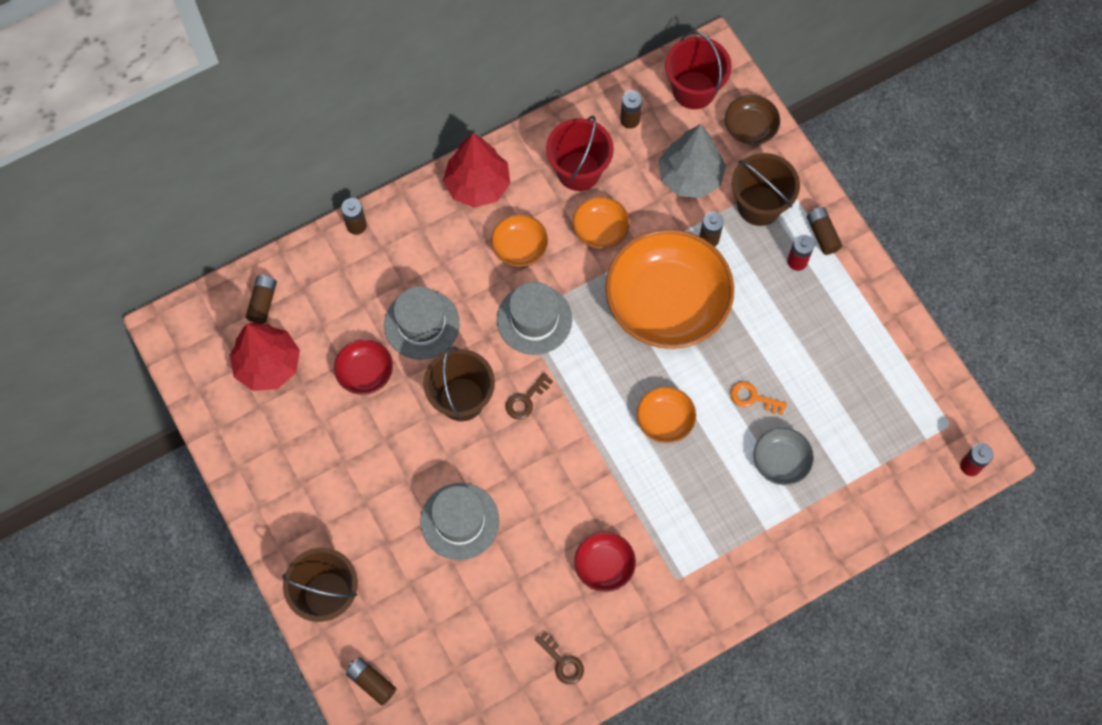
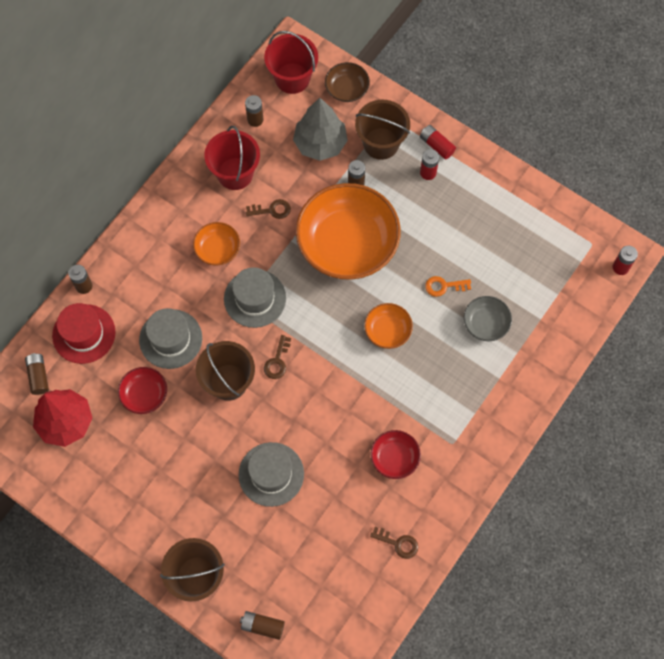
camera: 25 degrees left, 0 degrees up
red tree [443,133,510,208] -> none
orange bowl [573,196,629,249] -> brown key [246,199,291,219]
brown battery [807,207,842,255] -> red battery [420,125,456,159]
none -> red hat [52,303,116,364]

